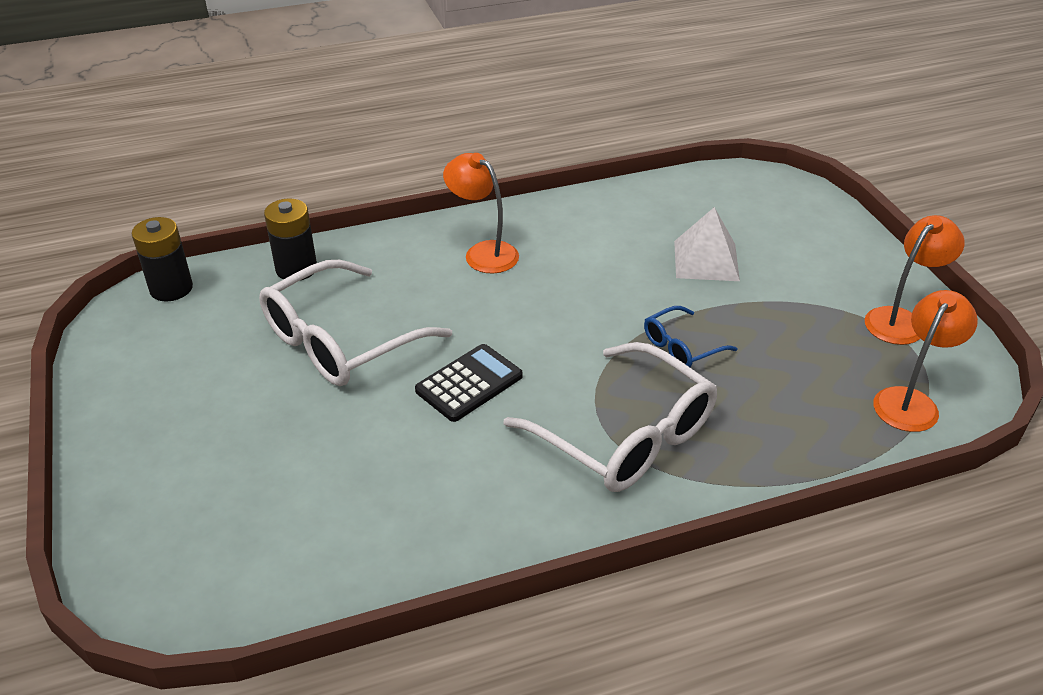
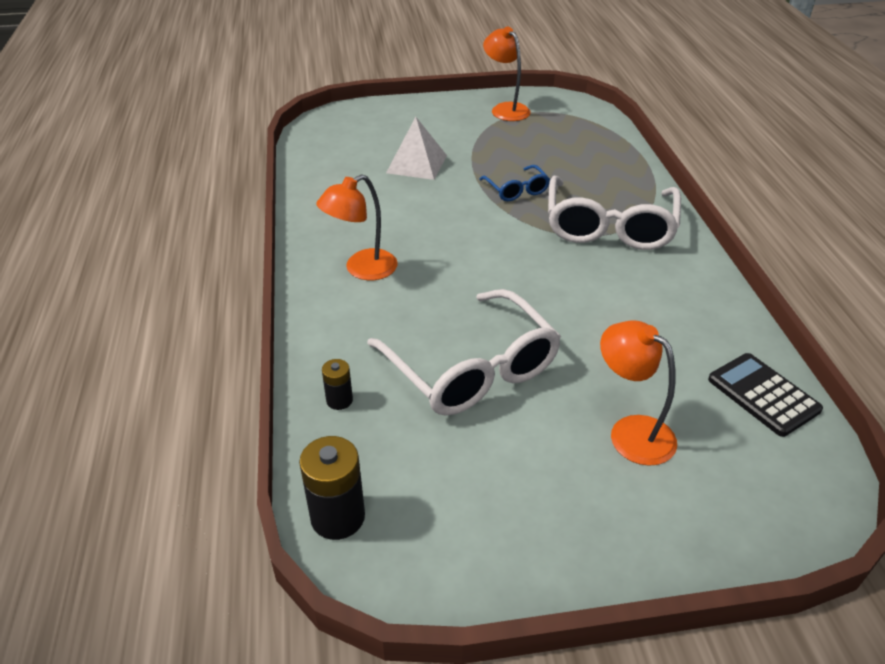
camera: 80 degrees left, 0 degrees up
black battery [264,199,317,281] -> black battery [322,359,353,410], size x0.56
black calculator [415,344,523,422] -> black calculator moved to [708,353,823,437]
white glasses [504,342,717,492] -> white glasses turned 135 degrees clockwise [548,176,681,250]
orange lamp [873,290,978,432] -> orange lamp moved to [600,320,677,466]

